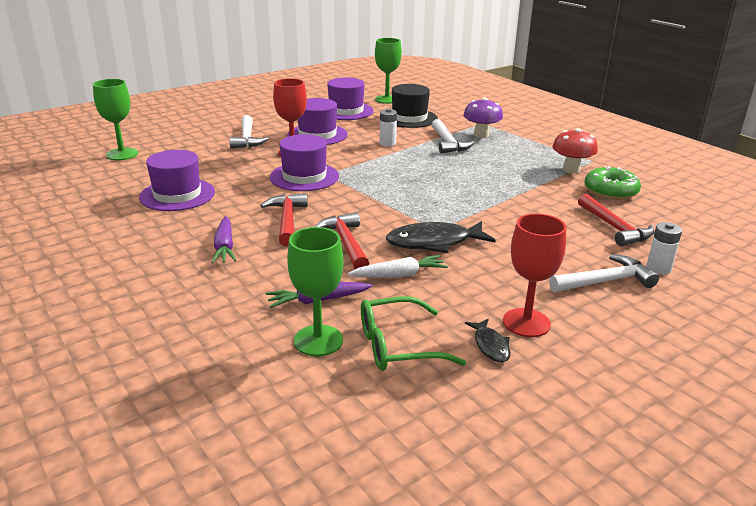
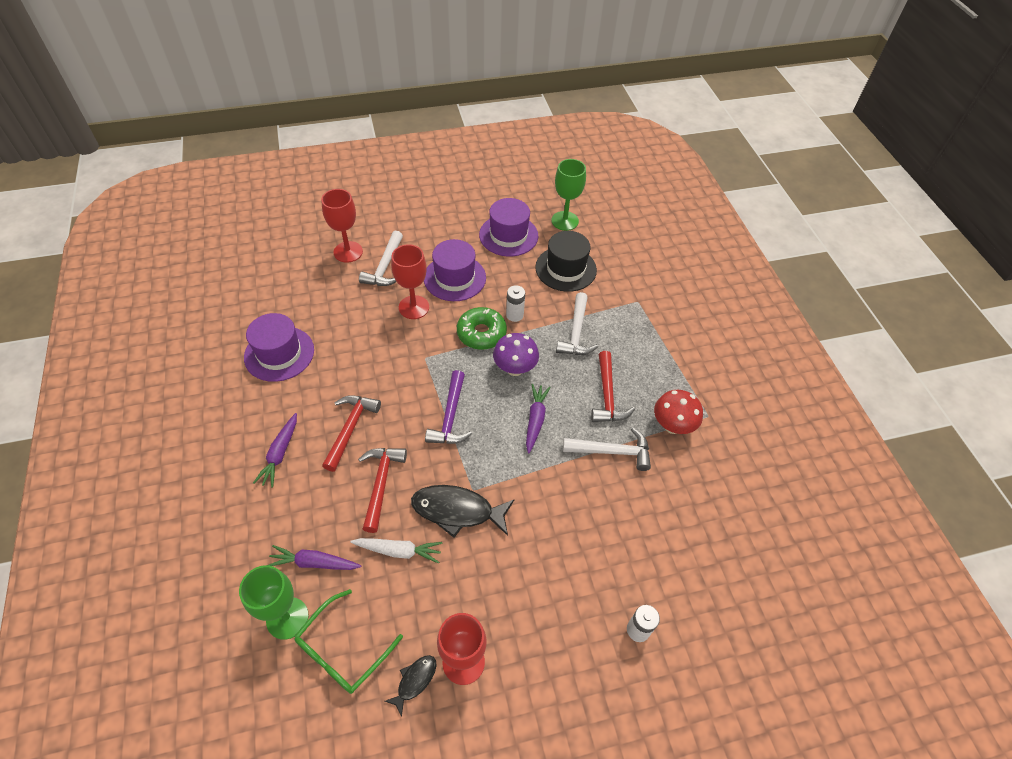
camera: 20 degrees right, 25 degrees up
green goblet [93,79,138,160] -> none
purple hat [270,134,339,191] -> none
green glasses [361,297,466,371] -> green glasses turned 60 degrees counterclockwise [294,589,403,694]
purple mushroom [463,97,503,138] -> purple mushroom moved to [493,333,539,376]
black fish [465,319,511,362] -> black fish turned 150 degrees counterclockwise [385,655,437,717]
white hammer [549,254,659,292] -> white hammer moved to [563,428,651,471]
red hammer [578,194,654,247] -> red hammer moved to [591,351,635,422]
green donut [585,166,641,200] -> green donut moved to [457,307,507,350]
none -> red goblet [321,189,363,263]
none -> purple hammer [425,370,472,444]
none -> purple carrot [526,384,551,454]

